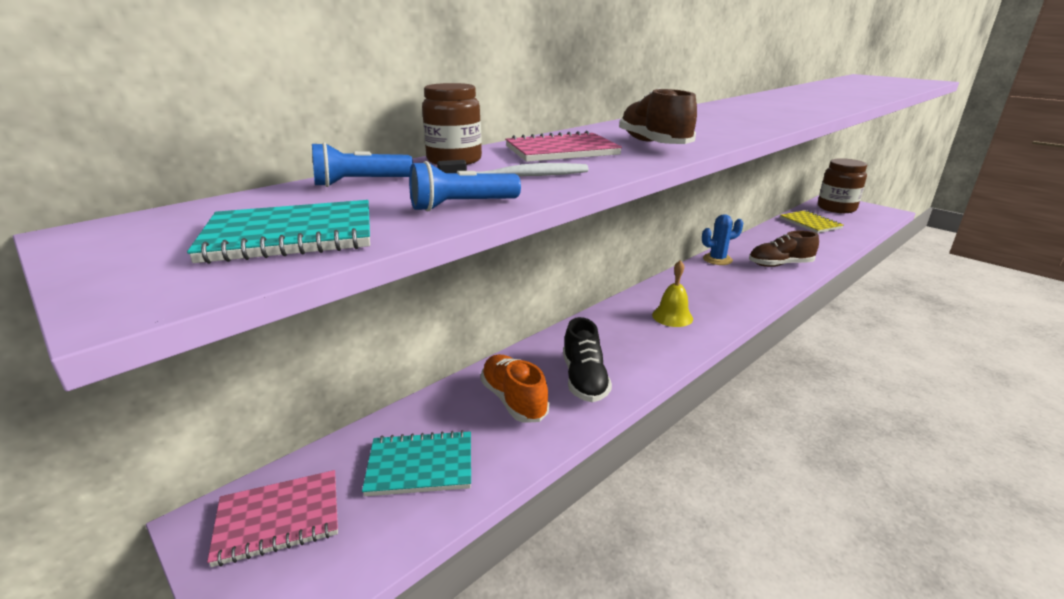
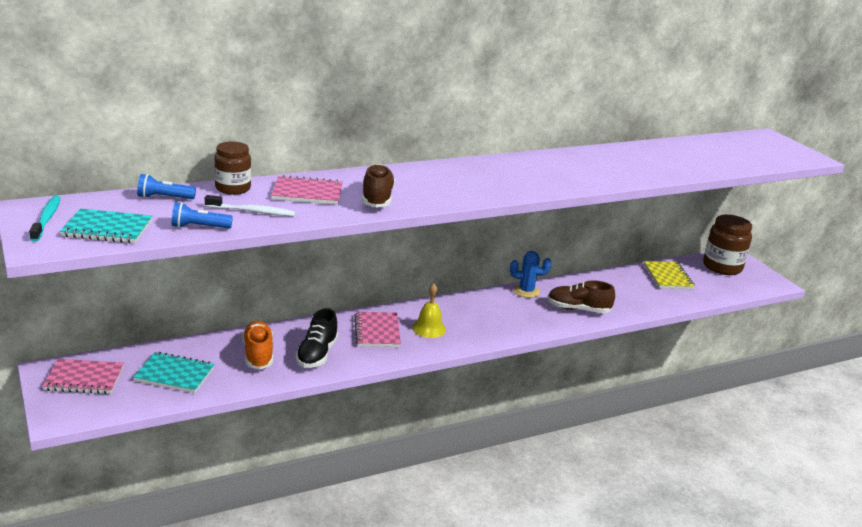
camera: 15 degrees right, 0 degrees up
none -> turquoise toothbrush [29,196,61,242]
none -> pink notebook [354,312,401,347]

